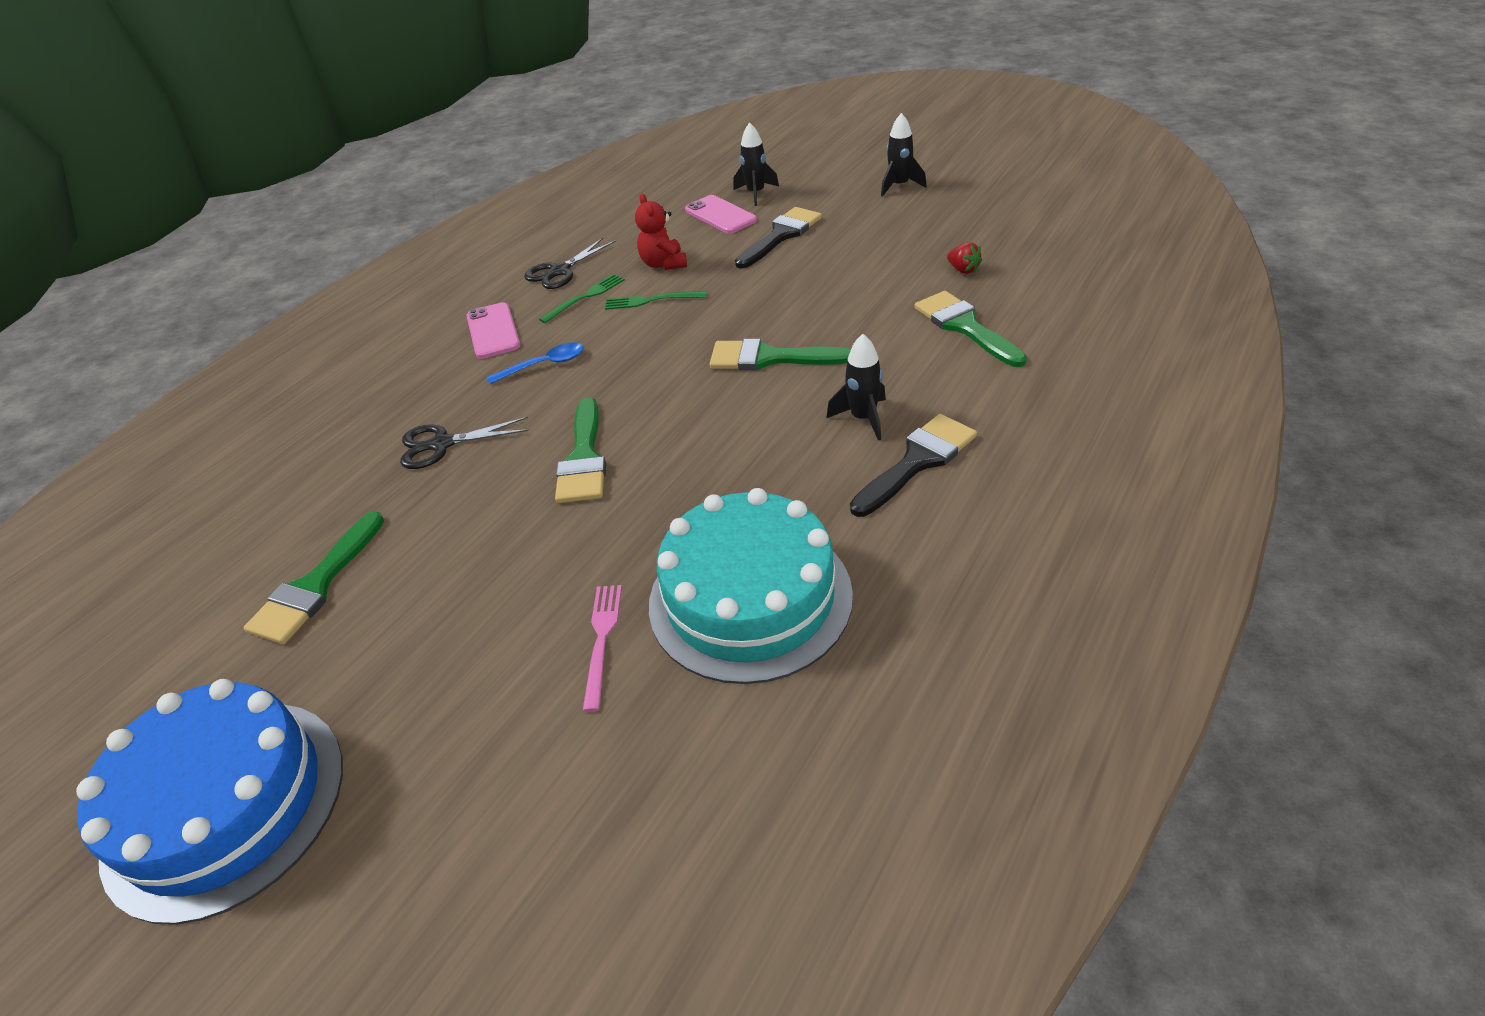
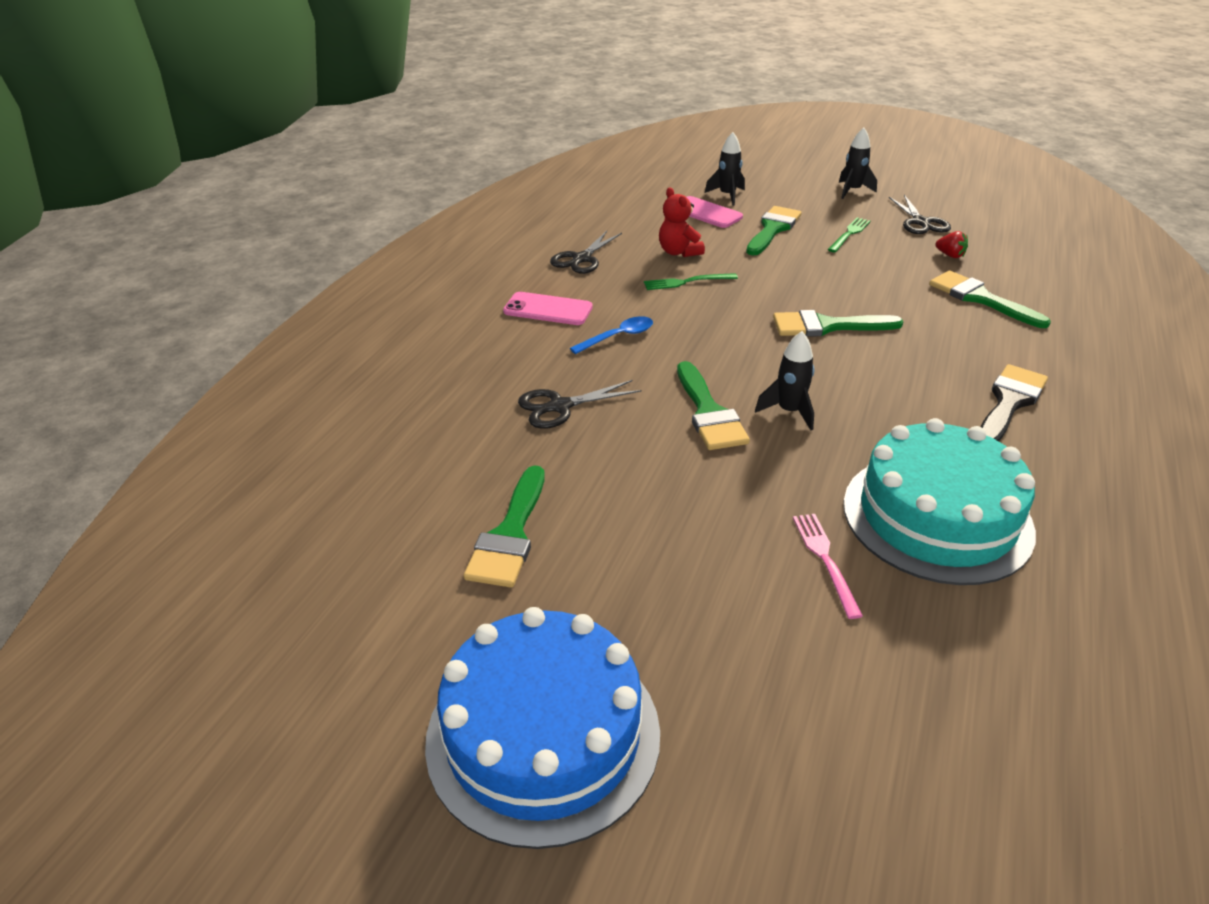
camera: 15 degrees left, 5 degrees down
pink phone [466,302,520,359] -> pink phone turned 45 degrees counterclockwise [503,292,593,325]
green fork [539,274,625,323] -> green fork moved to [828,217,871,252]
black brush [735,207,822,269] -> green brush [746,206,802,256]
black rocket [827,334,886,441] -> black rocket moved to [755,331,815,430]
none -> black scissors [889,195,951,234]

